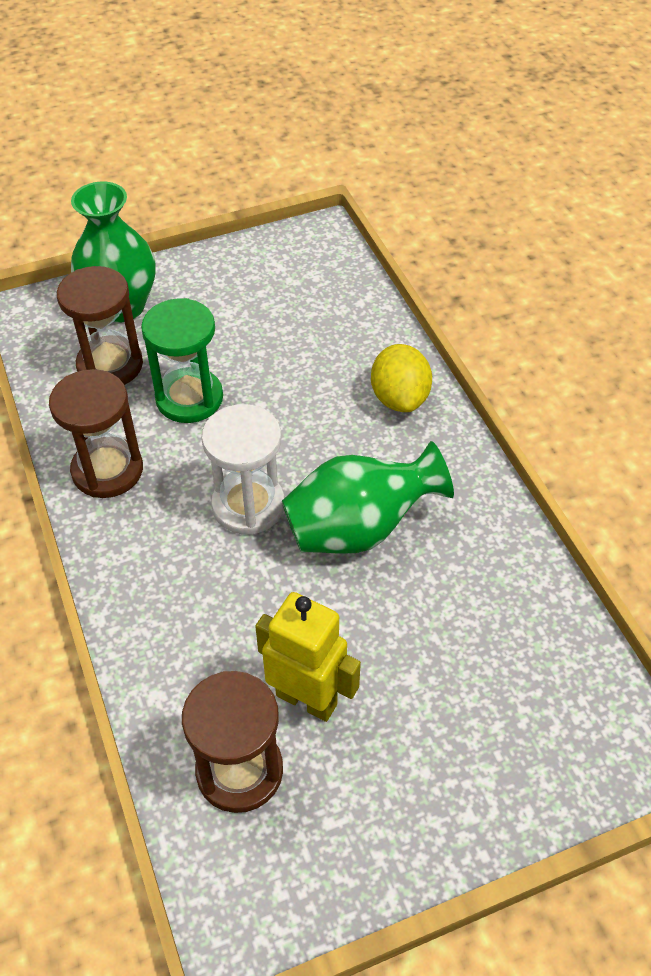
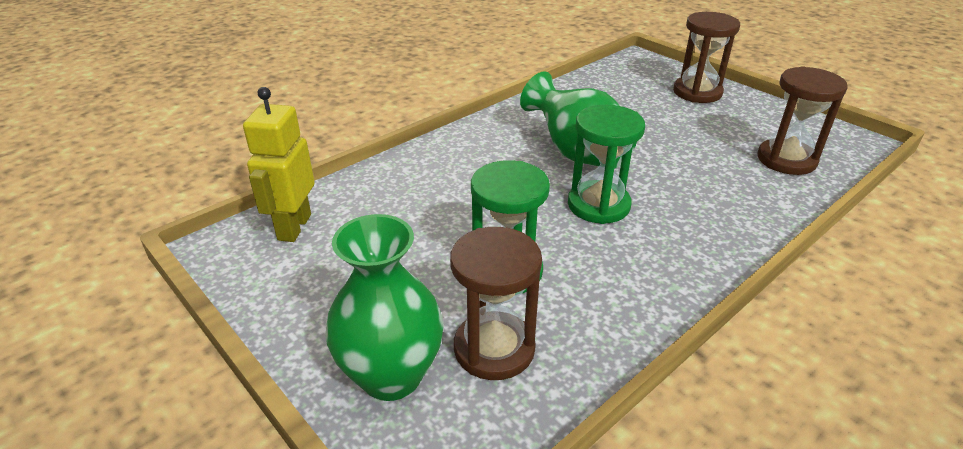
camera: 110 degrees left, 15 degrees down
brown hourglass [49,369,143,498] -> brown hourglass moved to [673,12,740,103]
white hourglass [201,404,285,535] -> green hourglass [568,105,645,224]
yellow robot [255,592,361,722] -> yellow robot moved to [243,87,315,242]
yellow lemon [371,344,432,412] -> none

